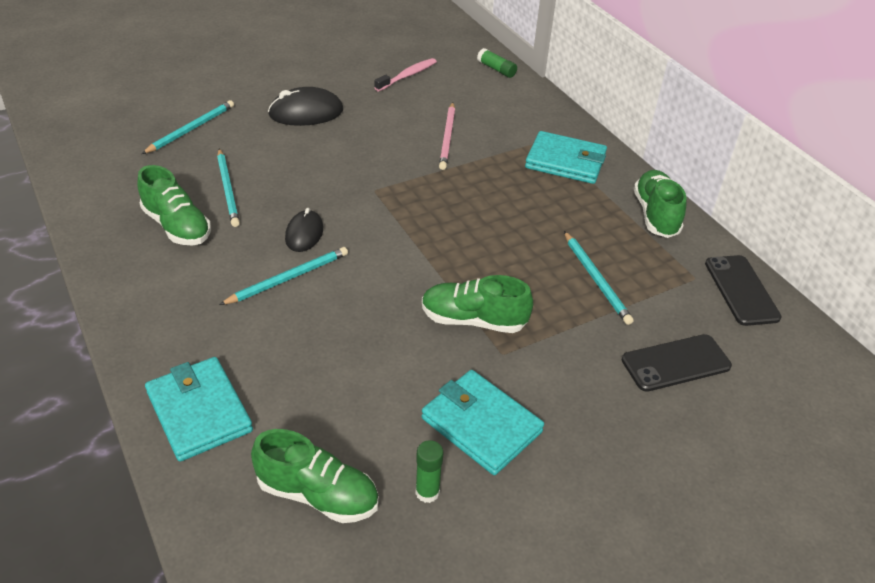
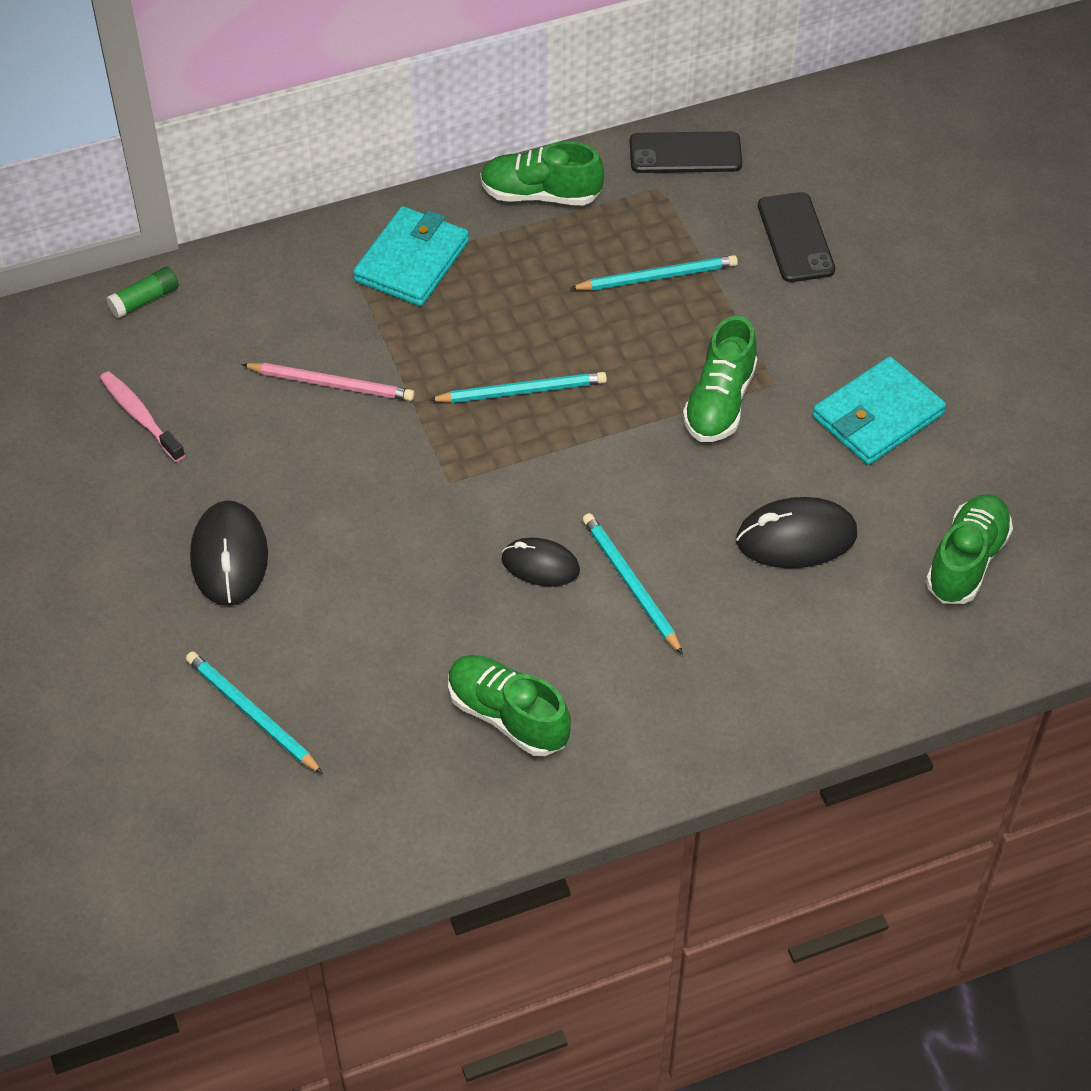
camera: 80 degrees left, 10 degrees up
green shoe [137,165,211,245] -> green shoe turned 105 degrees counterclockwise [448,655,571,756]
turquoise wallet [145,357,253,462] -> none
turquoise pencil [217,149,240,227] -> turquoise pencil moved to [429,372,607,403]
green glue stick [415,440,443,503] -> none
none -> black mouse [736,497,857,568]

